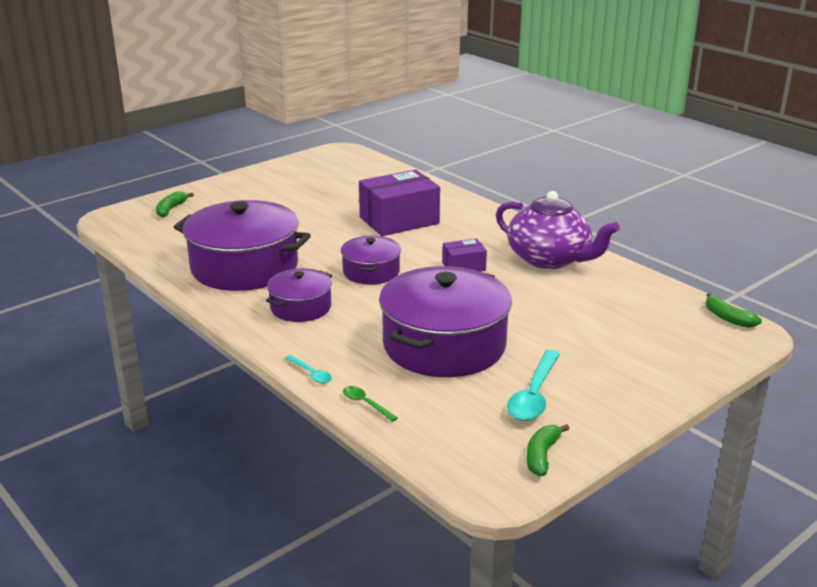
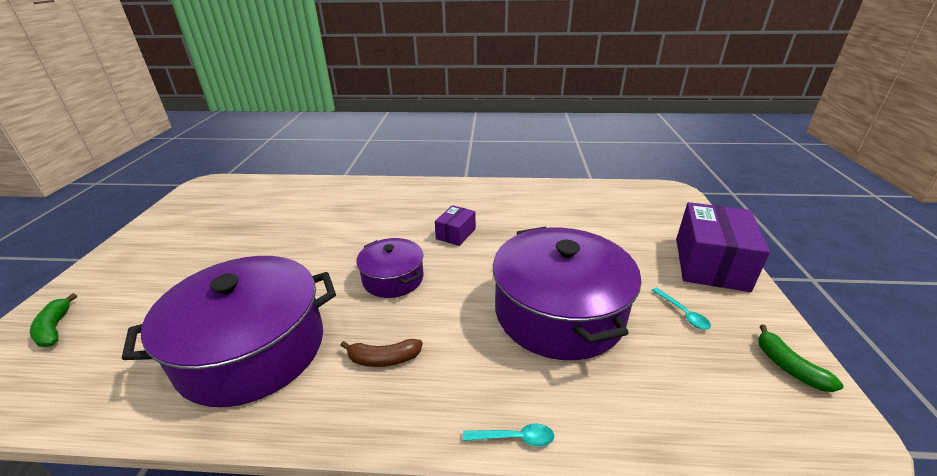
camera: 45 degrees left, 5 degrees up
purple pot [266,268,332,322] -> brown banana [340,339,423,367]
green spoon [343,386,398,422] -> none
purple box [359,170,440,236] -> purple box moved to [676,202,770,292]
purple teapot [496,191,620,269] -> none
turquoise spoon [507,350,560,421] -> turquoise spoon [652,288,711,329], size x0.51
green banana [706,293,762,328] -> none

